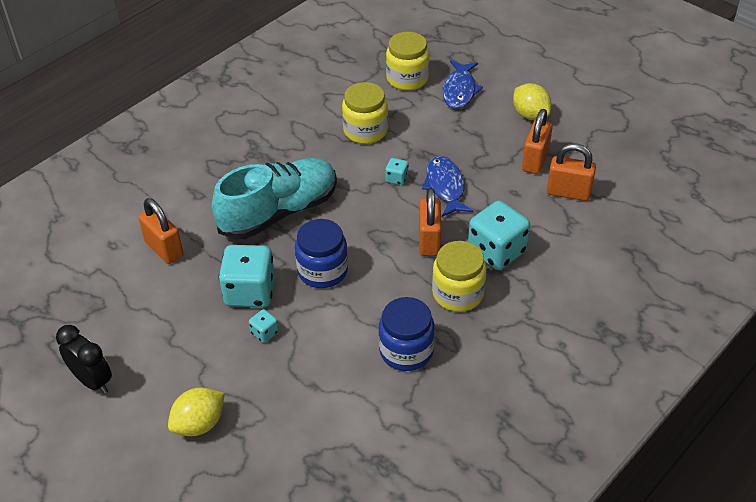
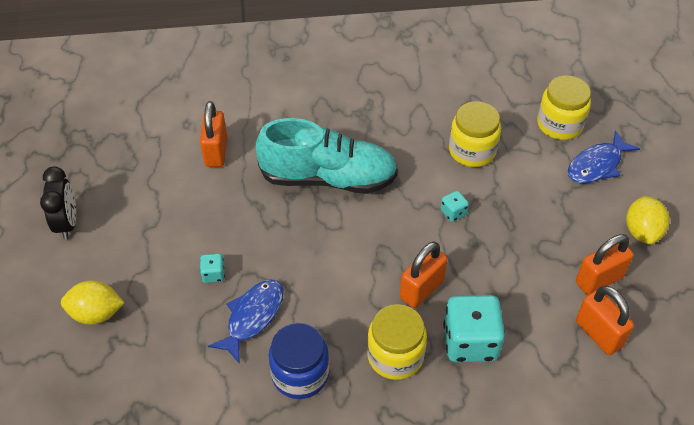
camera: 40 degrees right, 5 degrees up
turquoise dice [219,245,275,307] -> none
blue jar [295,219,348,288] -> none
blue fish [422,156,473,217] -> blue fish moved to [208,279,284,364]

